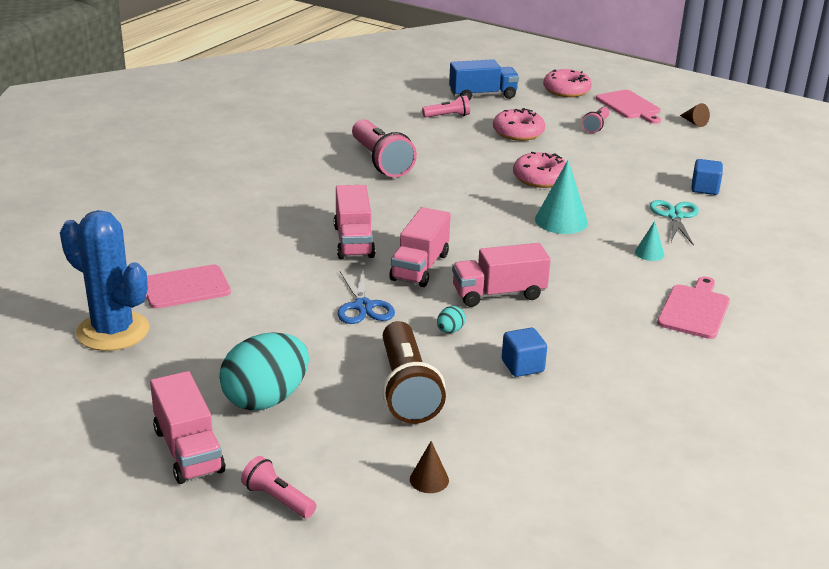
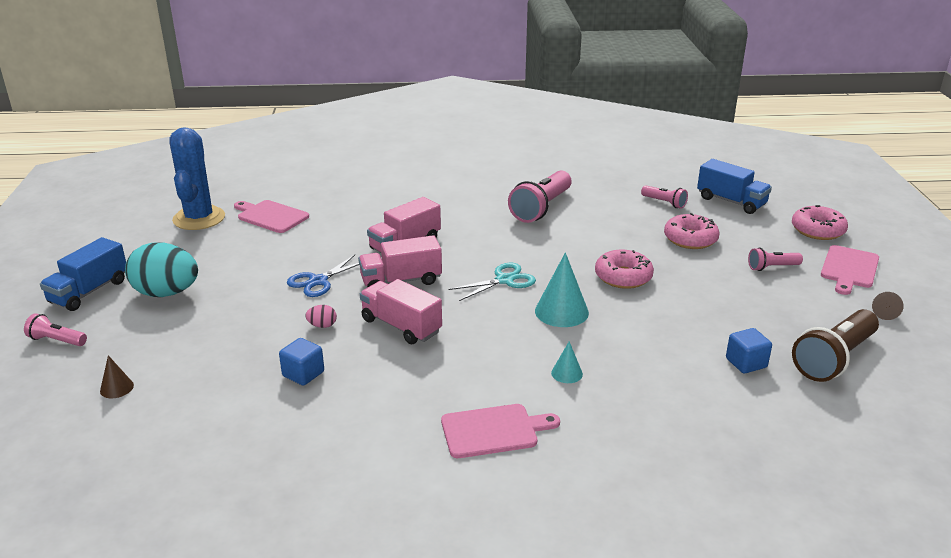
camera: 55 degrees right, 0 degrees up
pink truck [150,371,225,484] -> blue truck [40,237,126,311]
pink flashlight [241,456,316,518] -> pink flashlight turned 75 degrees counterclockwise [24,313,87,346]
brown flashlight [383,321,446,424] -> brown flashlight moved to [792,309,879,382]
turquoise egg [437,306,465,333] -> pink egg [305,305,337,328]
turquoise scissors [650,200,699,246] -> turquoise scissors moved to [448,263,536,301]

